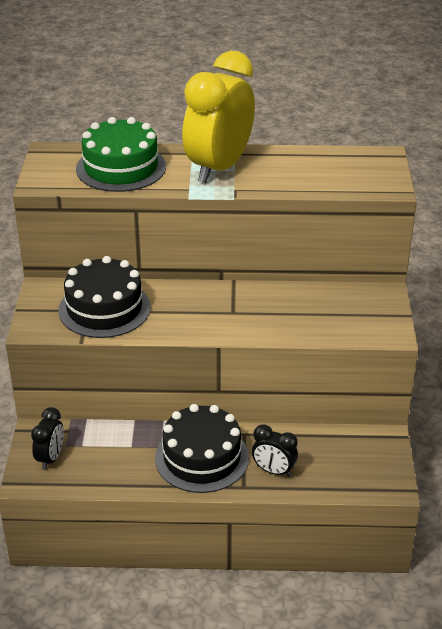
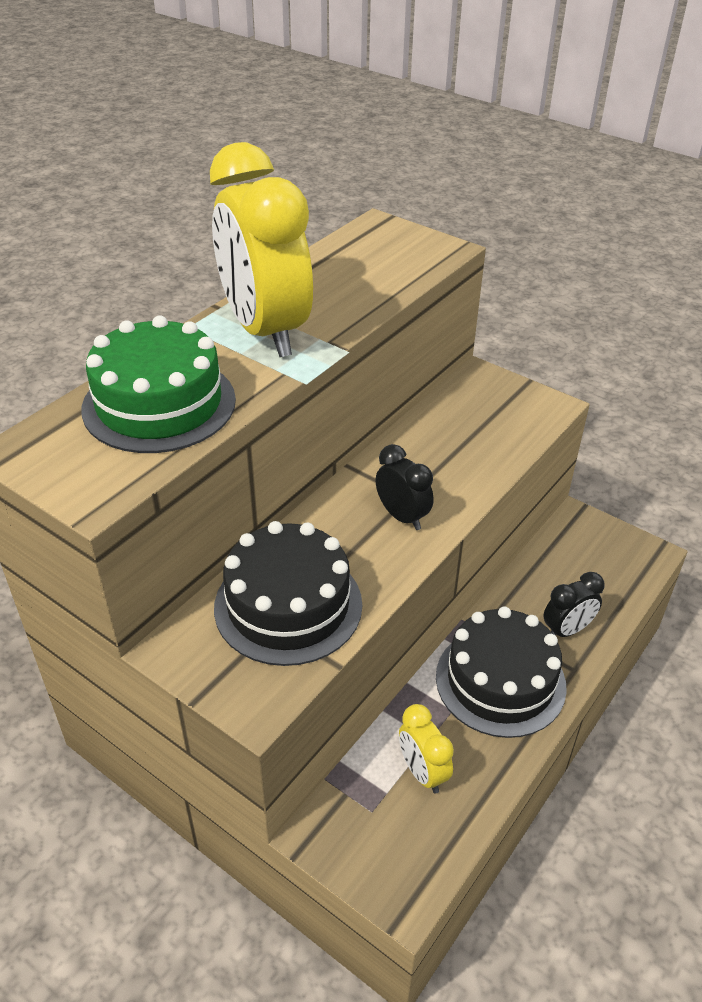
camera: 55 degrees left, 5 degrees up
black clock [31,407,64,470] -> black clock moved to [375,444,434,530]
none -> yellow clock [399,704,454,794]

